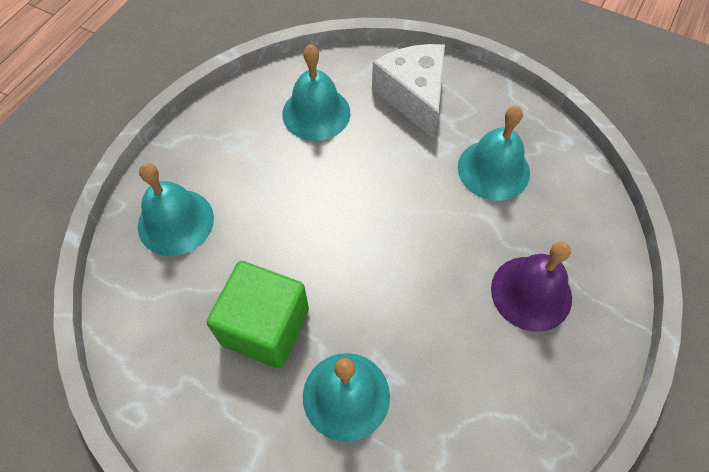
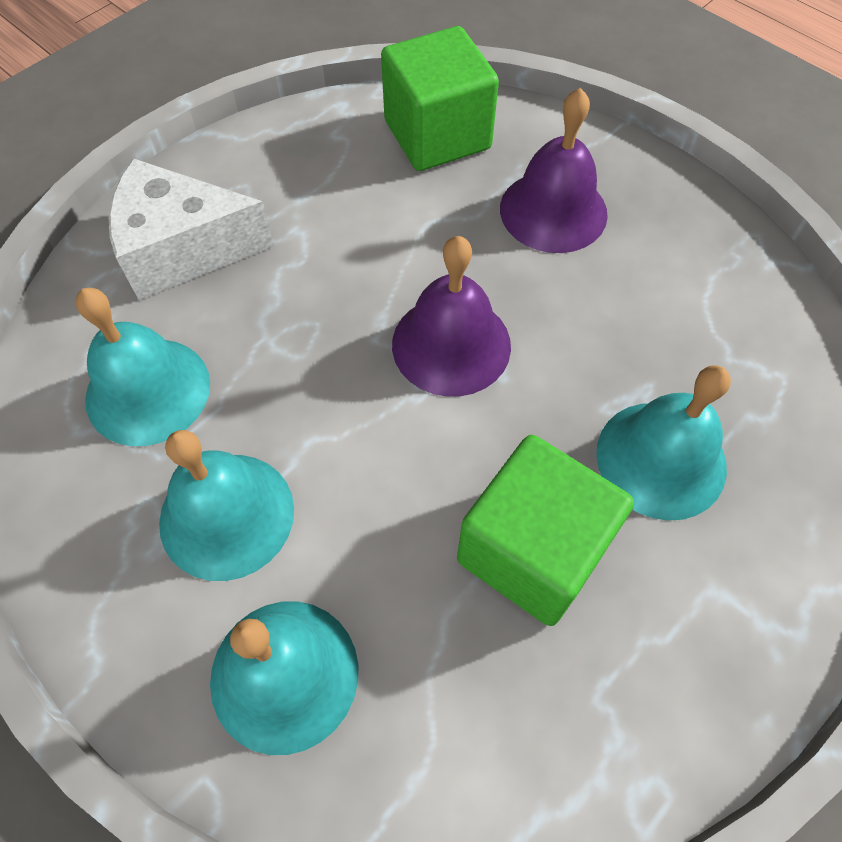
camera: 75 degrees left, 0 degrees up
turquoise bell [458,106,530,201] -> turquoise bell moved to [159,430,294,581]
none -> green cube [381,26,499,171]
none -> purple bell [392,236,511,397]

